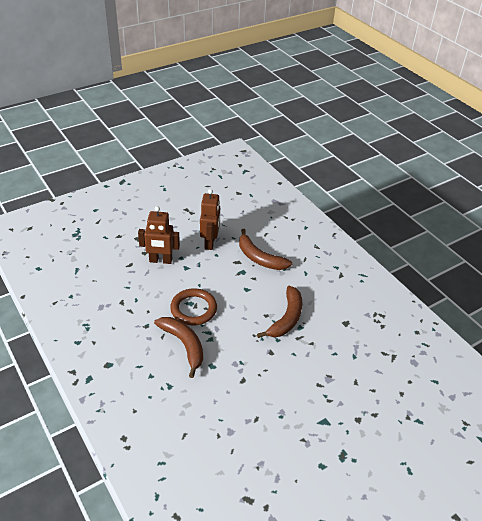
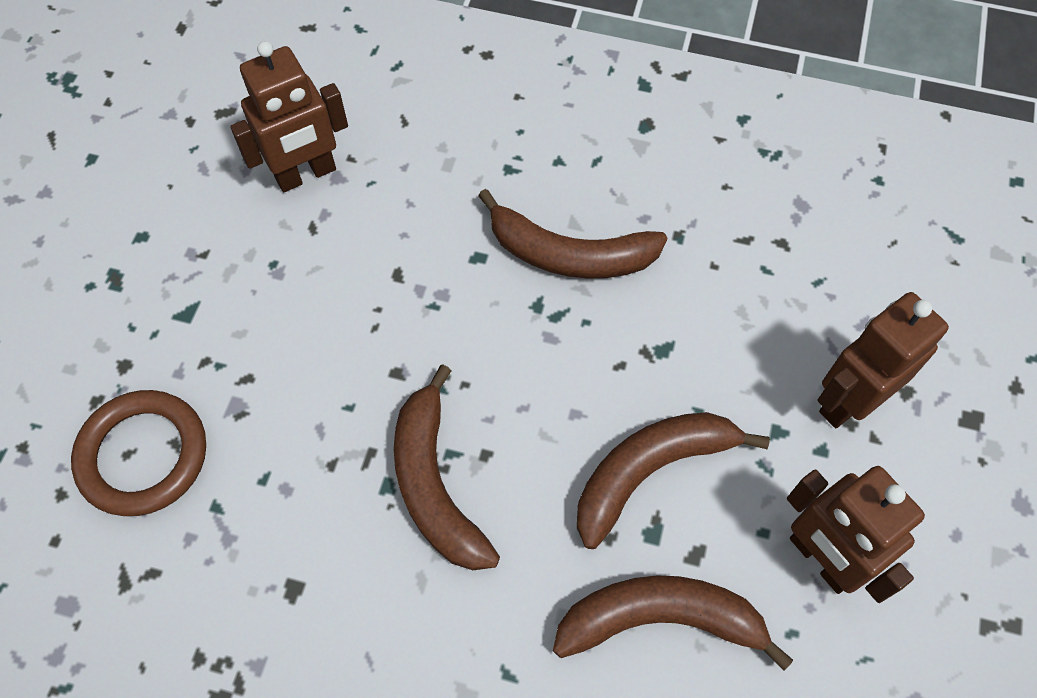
camera: 140 degrees right, 20 degrees up
brown ring [170,288,217,325] -> brown ring moved to [71,390,206,516]
none -> brown robot [230,41,348,192]
none -> brown banana [577,412,770,549]

